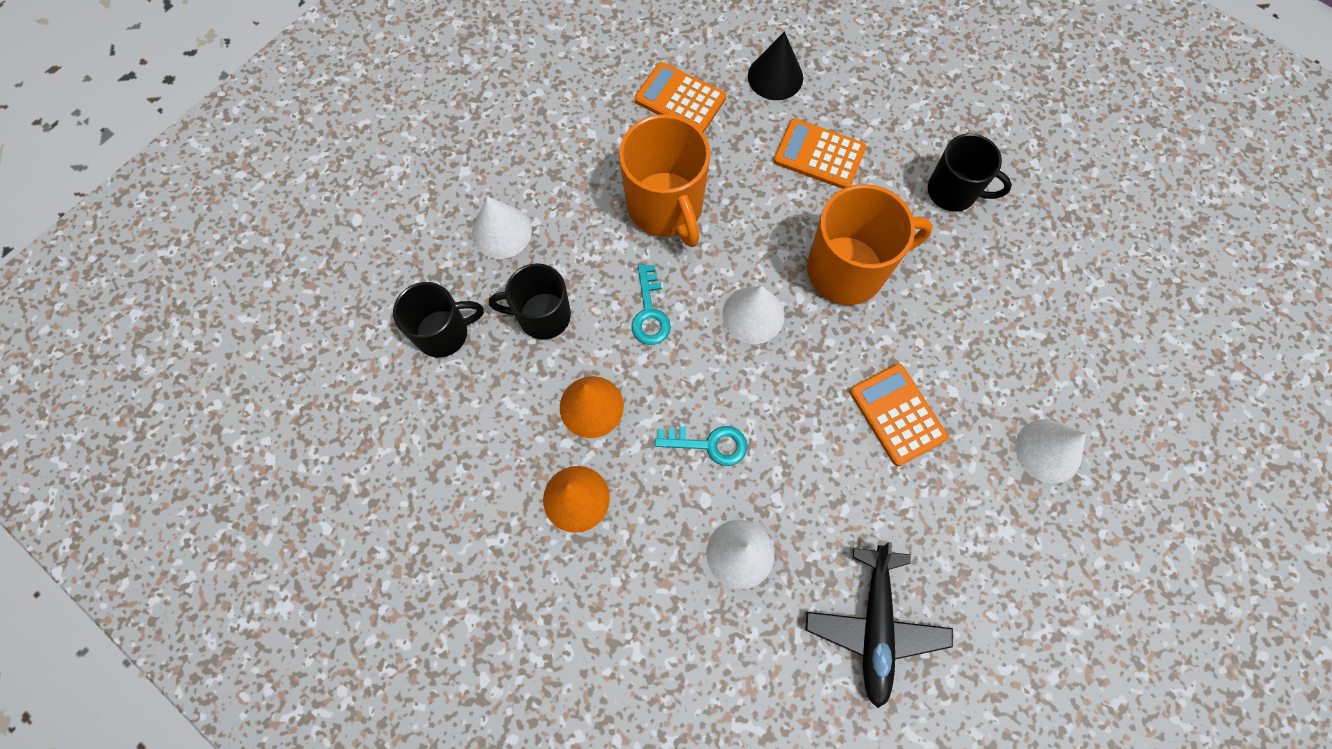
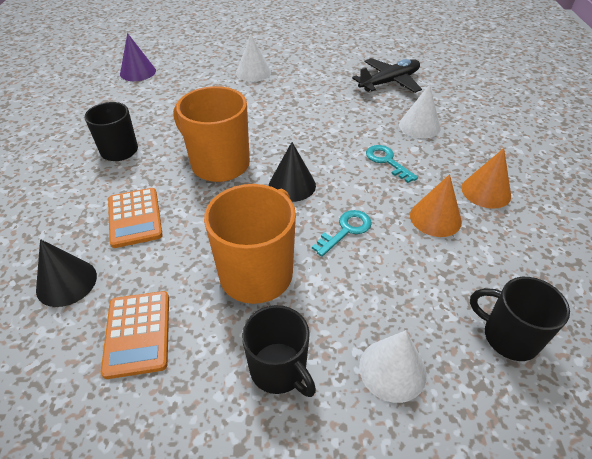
camera: 130 degrees left, 25 degrees down
black mug [489,263,571,340] -> black mug moved to [242,305,316,397]
white cone [723,286,784,344] -> black cone [269,142,316,202]
orange calculator [850,364,948,466] -> none
none -> purple cone [120,33,156,81]

